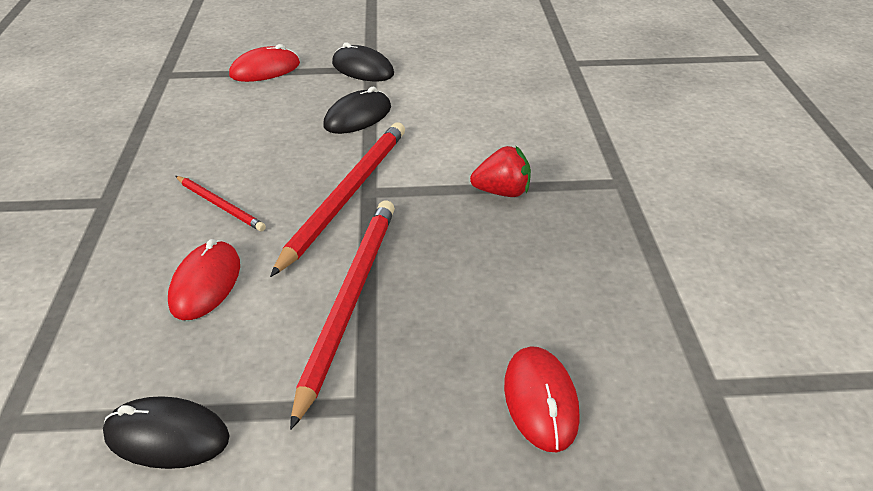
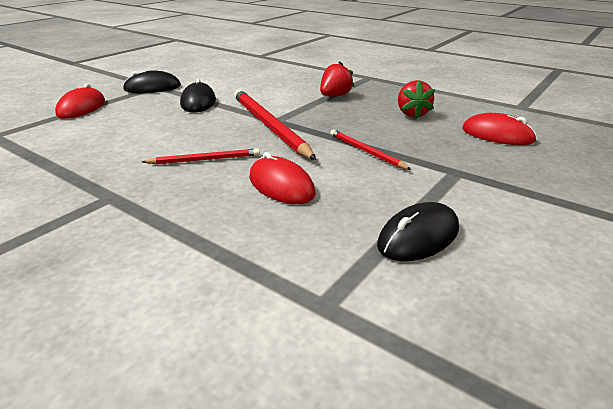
camera: 50 degrees left, 10 degrees down
red pencil [290,200,395,430] -> red pencil [330,129,412,170], size x0.52
none -> red strawberry [398,80,435,119]

